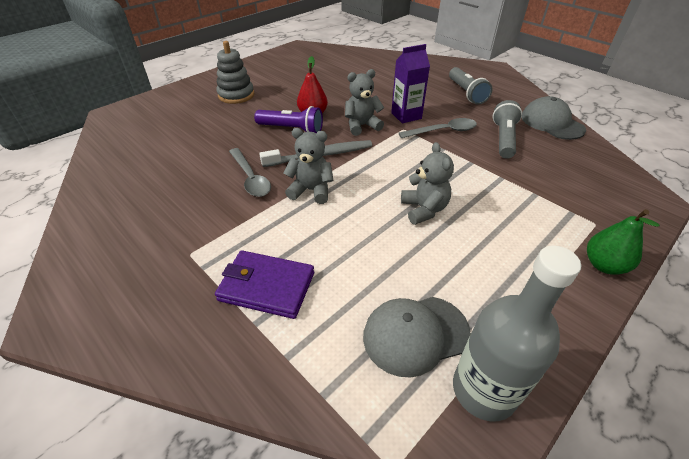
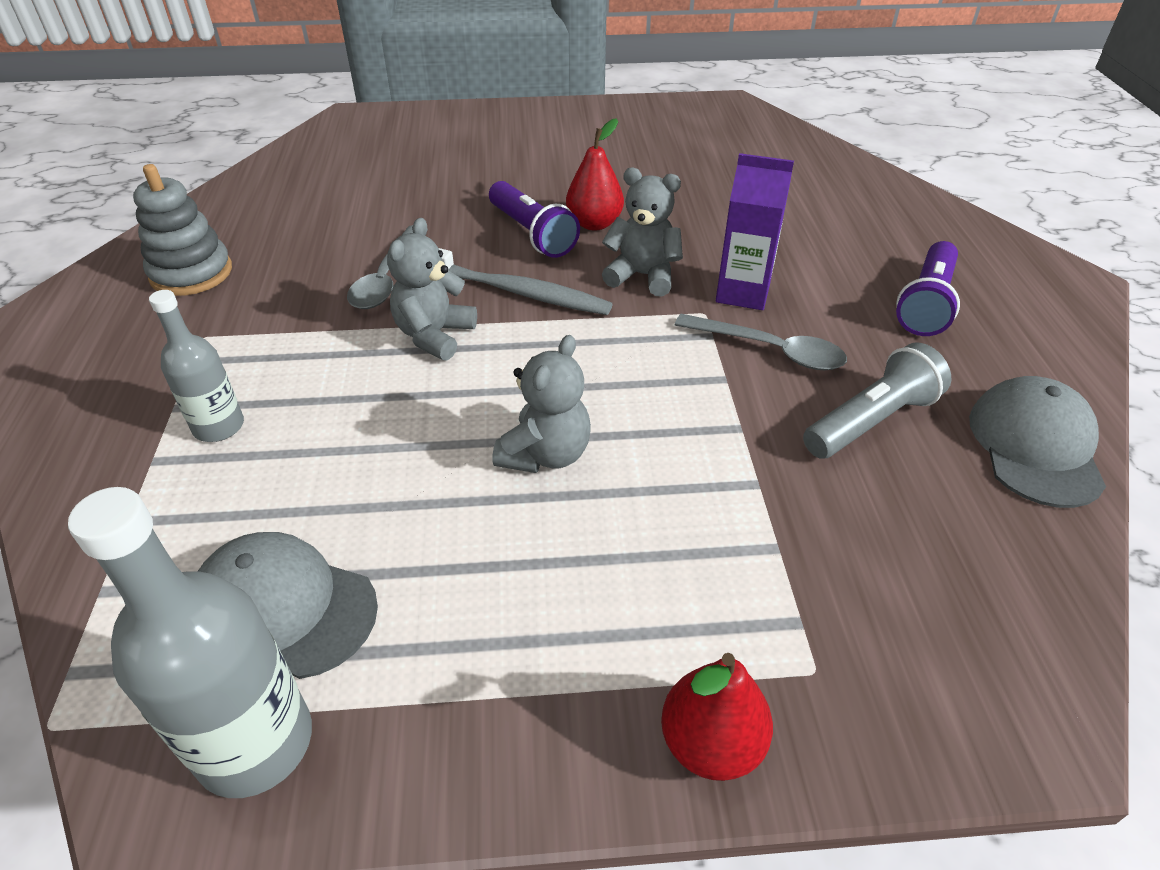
camera: 40 degrees right, 0 degrees up
purple wallet [215,250,314,319] -> grey bottle [149,290,244,442]
grey stacking toy [216,41,254,104] -> grey stacking toy moved to [133,164,232,296]
grey teddy bear [283,128,334,204] -> grey teddy bear turned 120 degrees counterclockwise [387,218,477,360]
grey flashlight [449,67,492,105] -> purple flashlight [896,241,960,336]
green pear [587,209,660,274] -> red pear [661,653,773,781]

